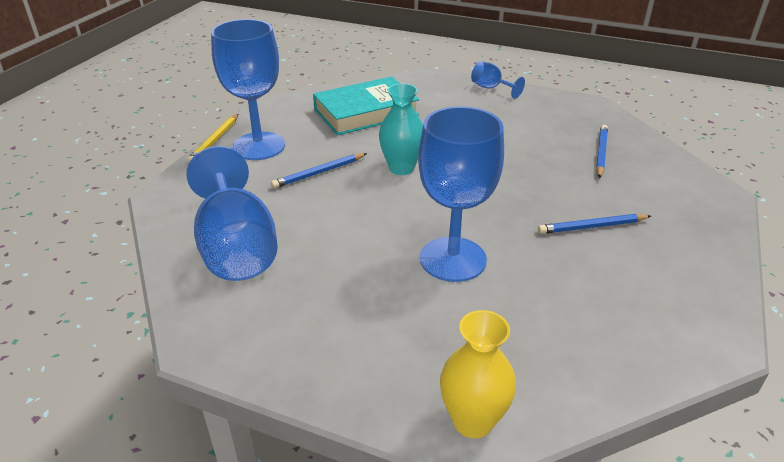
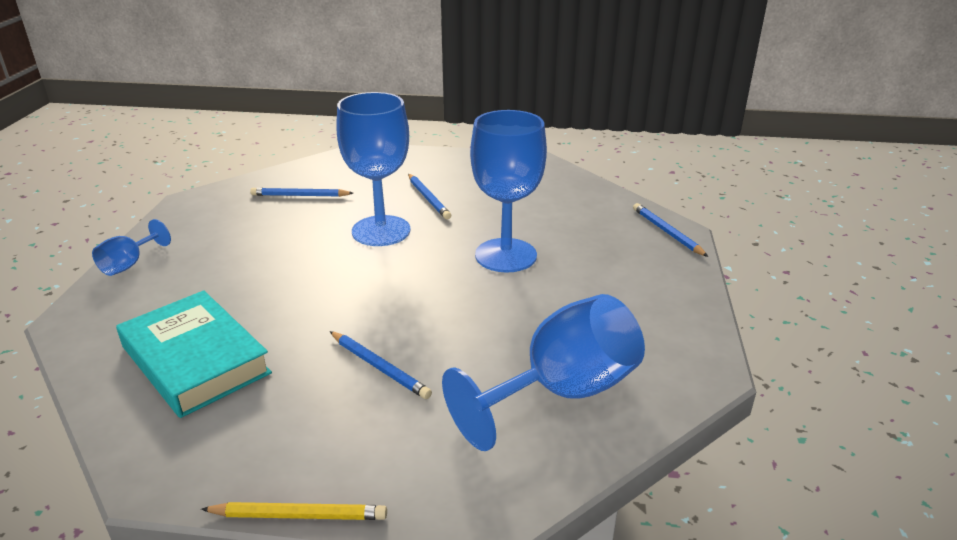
camera: 105 degrees left, 5 degrees down
blue goblet [211,19,285,160] -> blue goblet moved to [336,92,411,246]
turquoise vase [379,83,423,175] -> none
yellow vase [440,310,516,439] -> blue pencil [633,203,708,257]

